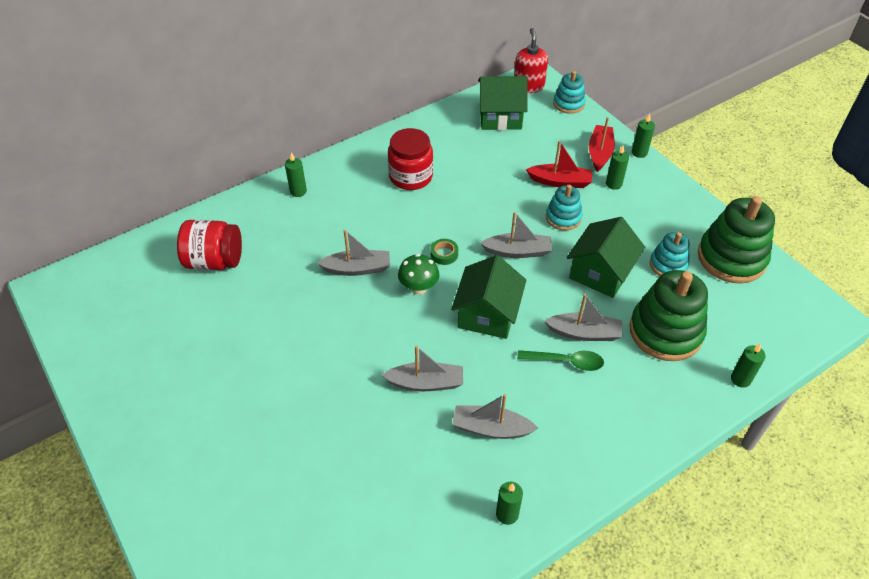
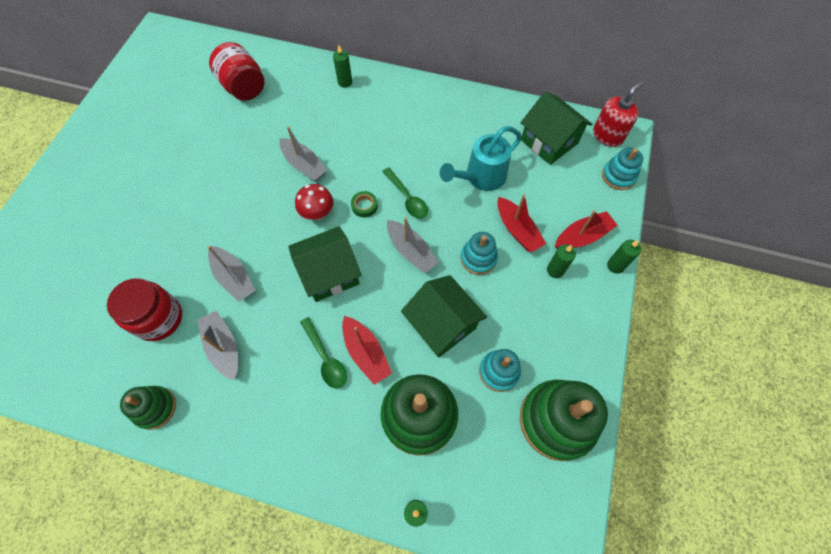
camera: 50 degrees right, 15 degrees up
red jar [388,128,433,190] -> red jar moved to [107,278,182,341]
green mushroom [398,254,439,295] -> red mushroom [295,184,333,220]
green candle [496,482,523,525] -> green stacking toy [120,386,176,430]
grey boat [544,294,623,341] -> red boat [342,316,392,385]
green house [566,217,645,298] -> green house turned 60 degrees clockwise [401,275,487,358]
none -> green spoon [382,167,428,219]
none -> turquoise watering can [440,126,522,191]

